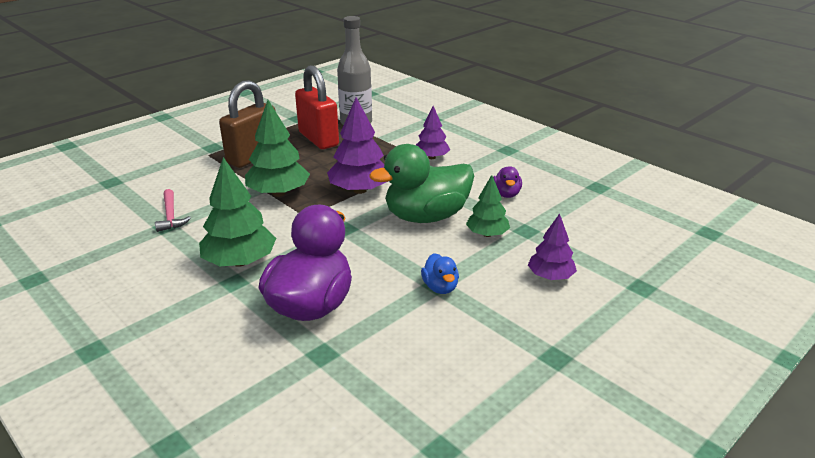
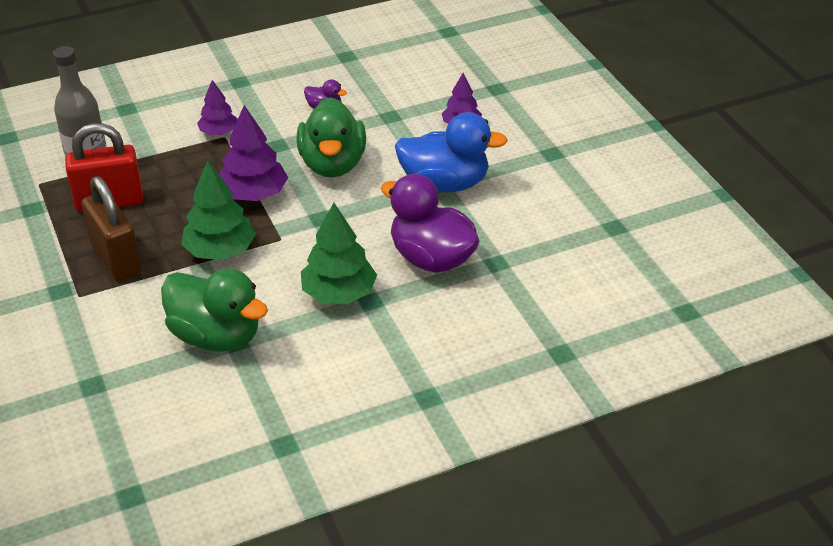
camera: 70 degrees left, 10 degrees up
pink hammer [155,189,191,232] -> green duck [161,268,268,352]
blue duck [421,253,459,294] -> blue duck [395,112,508,192], size x2.22
green tree [466,175,510,237] -> none

